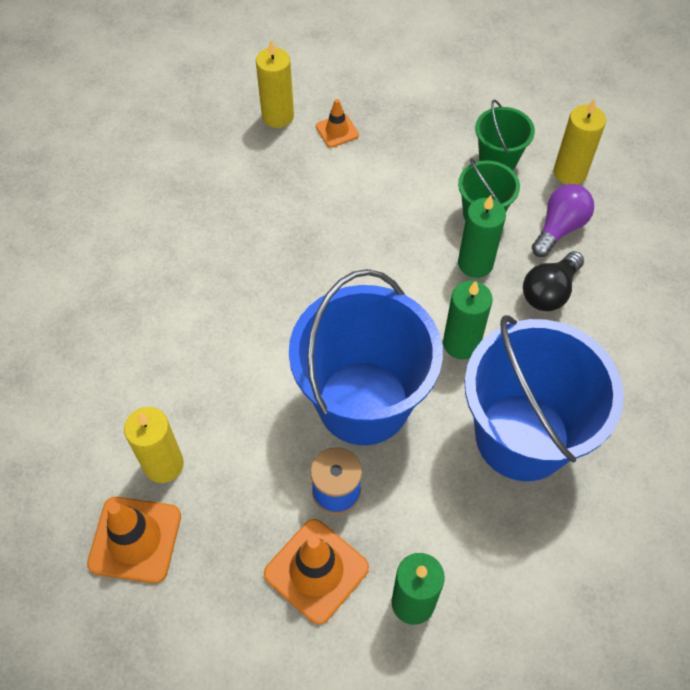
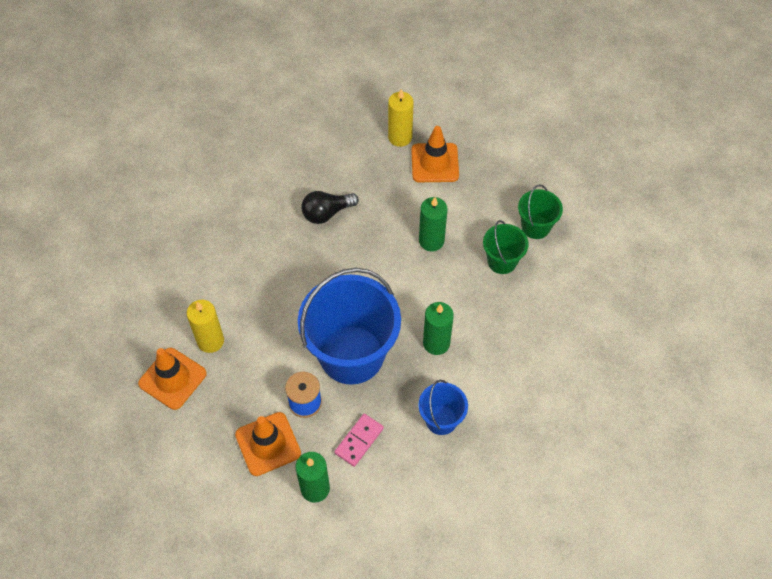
camera: 25 degrees right, 0 degrees up
orange traffic cone [316,99,359,148] -> orange traffic cone [411,126,459,182], size x1.76
green candle [458,195,506,278] -> green candle moved to [419,197,448,251]
blue bucket [465,315,624,481] -> blue bucket [418,380,468,435], size x0.48
black light bulb [523,251,584,311] -> black light bulb moved to [302,191,359,224]
purple light bulb [532,184,594,257] -> none
yellow candle [553,99,606,185] -> none
none -> pink domino [334,414,384,467]

